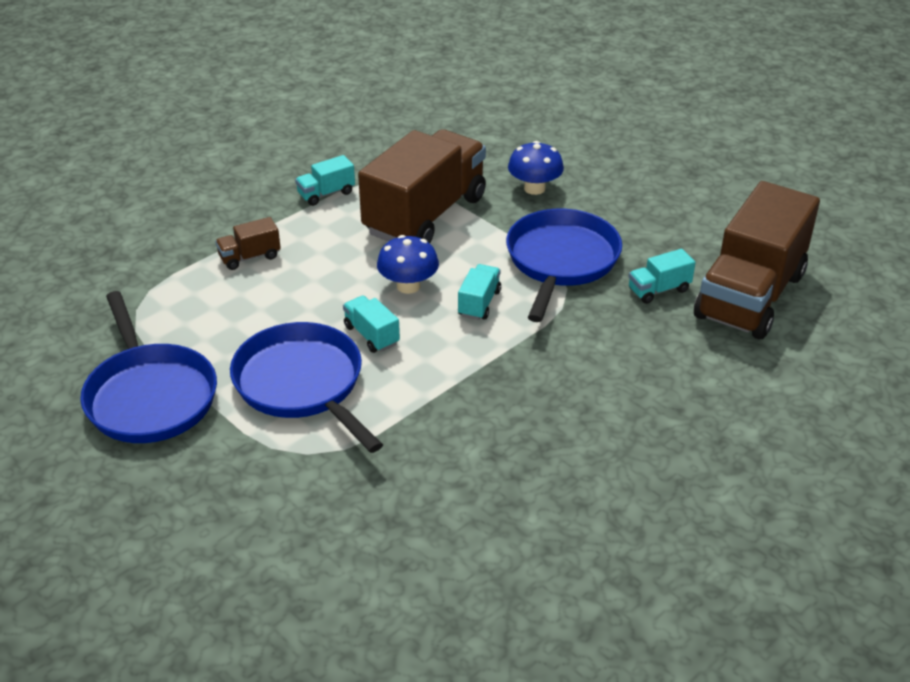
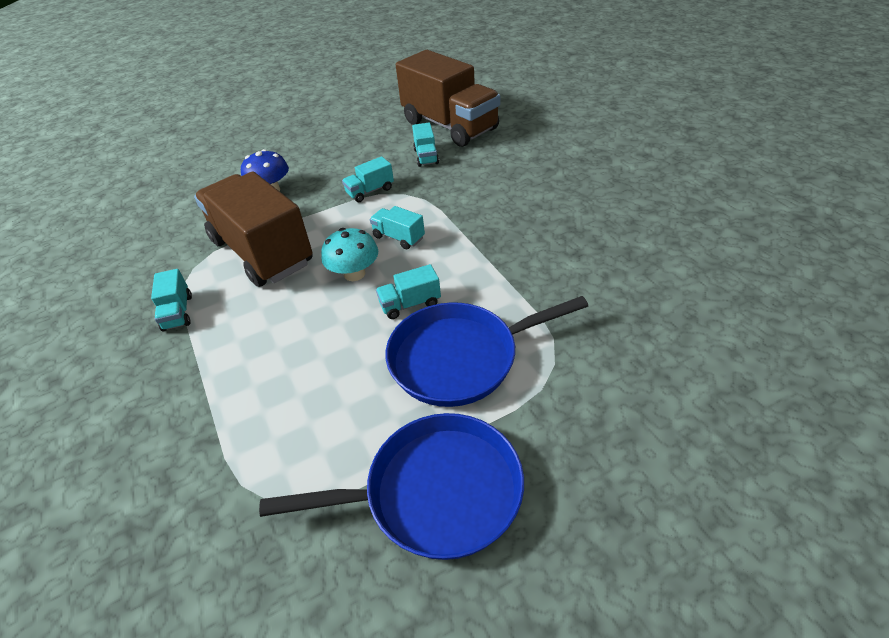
camera: 70 degrees left, 5 degrees up
brown truck [215,217,281,270] -> none
blue mushroom [377,235,439,294] -> turquoise mushroom [321,228,378,281]
blue pan [506,209,622,322] -> turquoise truck [342,156,394,202]

